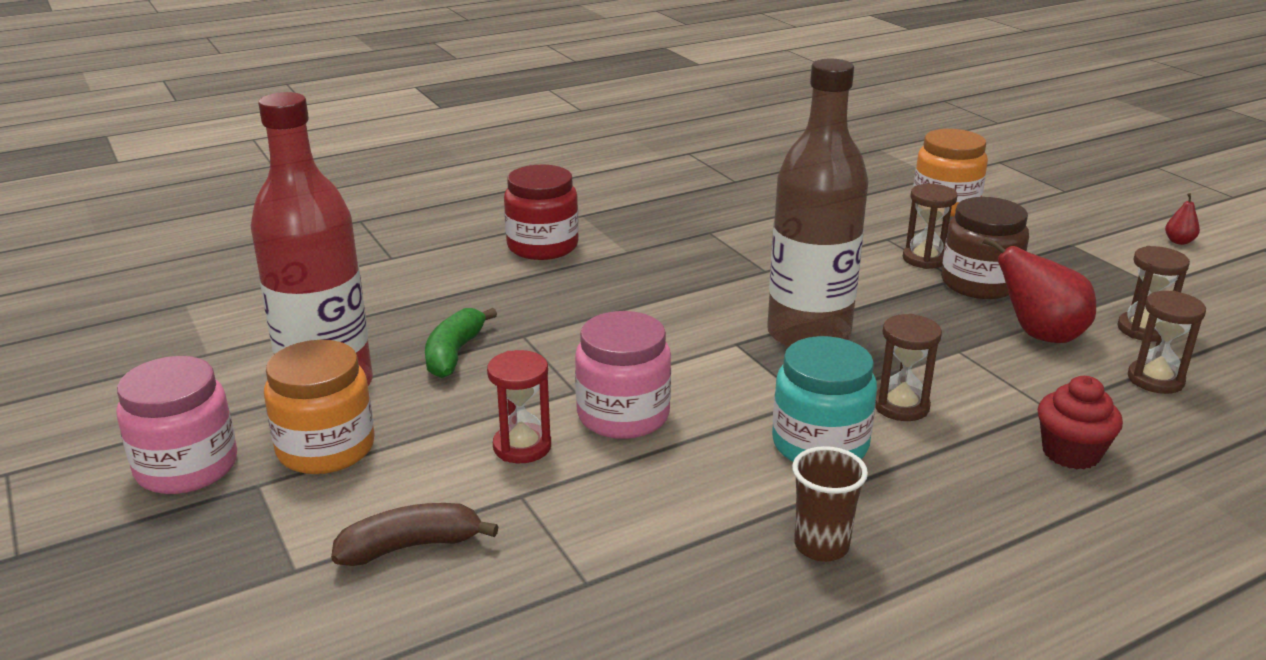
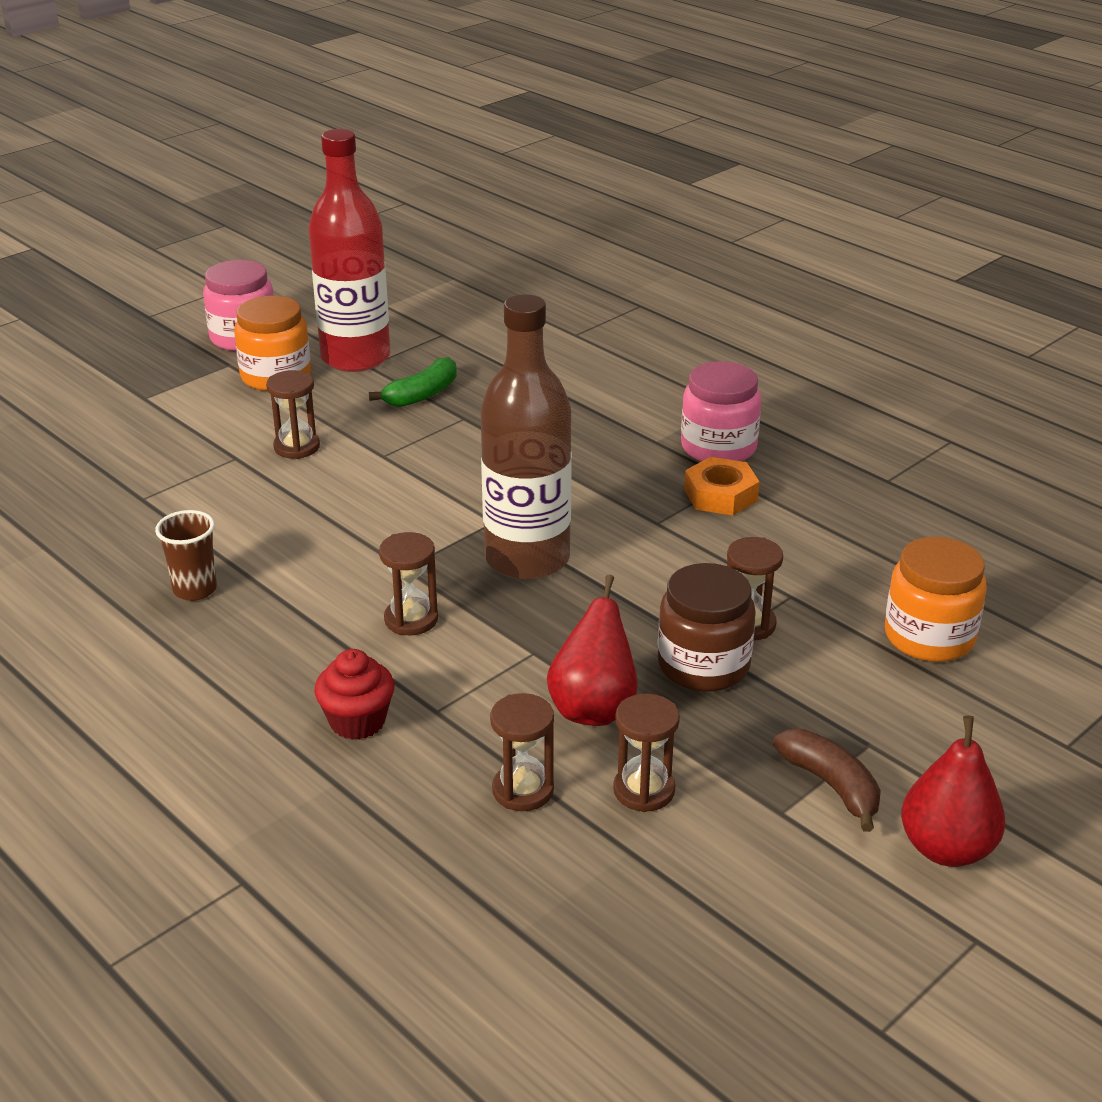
camera: 75 degrees right, 5 degrees up
brown banana [331,503,498,566] -> brown banana moved to [773,729,881,832]
green banana [425,308,497,378] -> green banana turned 135 degrees clockwise [369,357,457,407]
red hourglass [487,350,551,463] -> brown hourglass [266,370,320,459]
red jar [504,165,579,260] -> none
pink jar [575,311,671,439] -> pink jar moved to [681,361,761,461]
turquoise jar [772,336,877,462] -> none
red pear [1165,193,1200,245] -> red pear [901,716,1005,867], size x2.13
none -> orange nut [684,457,760,515]

